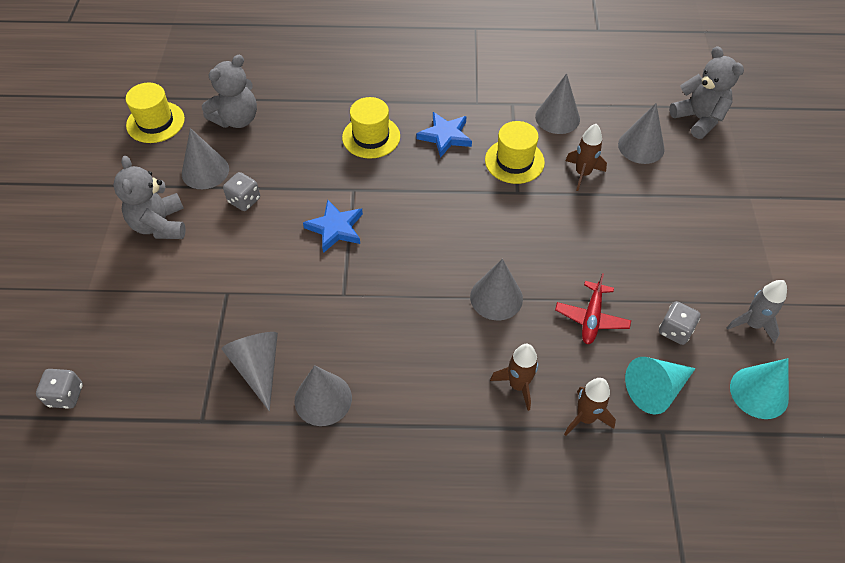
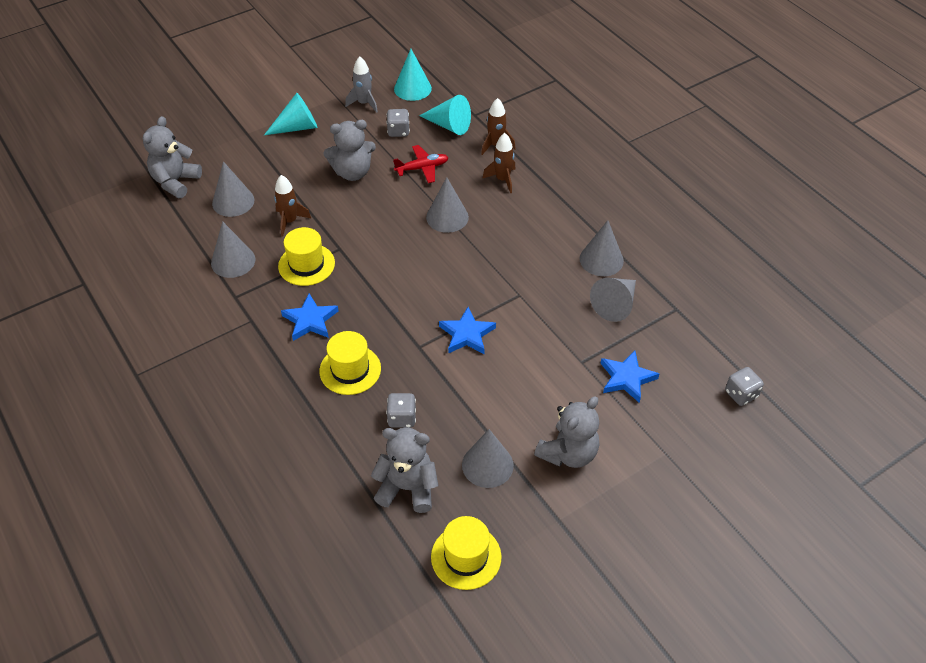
camera: 125 degrees left, 5 degrees down
grey dice [223,172,260,211] -> grey dice moved to [386,393,416,428]
none -> turquoise cone [264,93,317,135]
none -> grey teddy bear [323,120,376,181]
none -> blue star [600,350,659,403]

